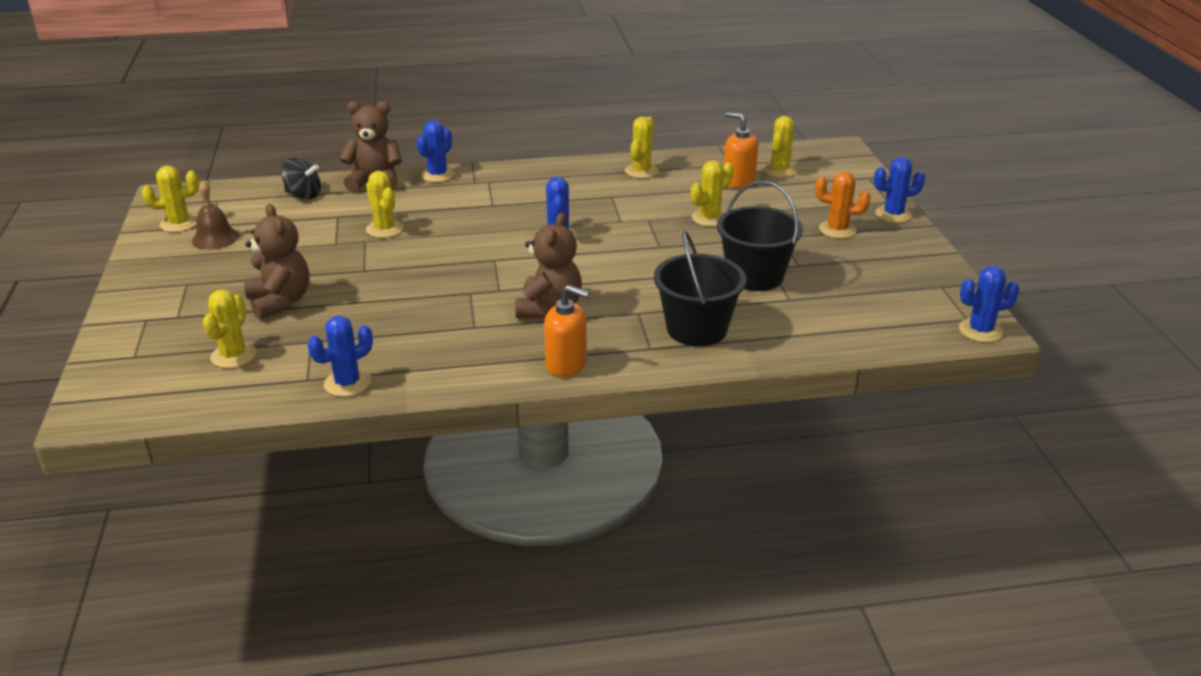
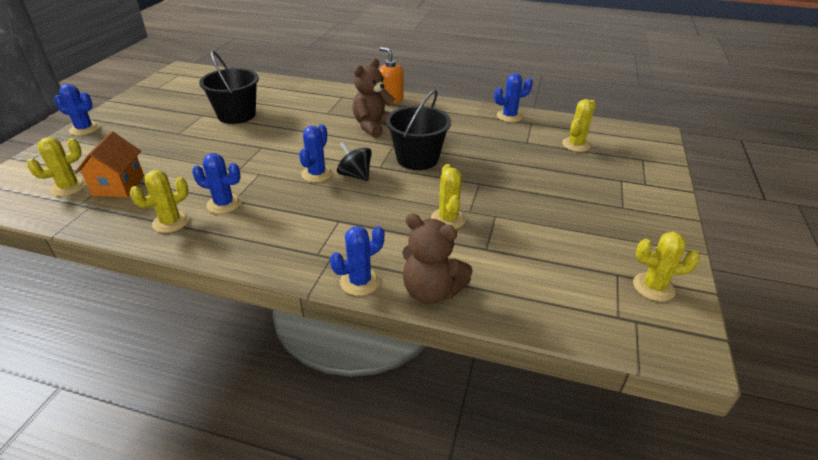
camera: 155 degrees left, 5 degrees up
brown bell [192,181,239,250] -> none
brown teddy bear [244,204,310,320] -> none
black spinning top [281,158,321,199] -> black spinning top moved to [337,142,372,181]
black bucket [654,231,746,346] -> black bucket moved to [386,90,451,170]
yellow cactus [691,160,733,227] -> none
orange soap dispenser [724,112,758,188] -> orange house [75,131,144,197]
orange cactus [815,171,871,238] -> none
blue cactus [959,266,1020,342] -> blue cactus moved to [192,153,242,214]

